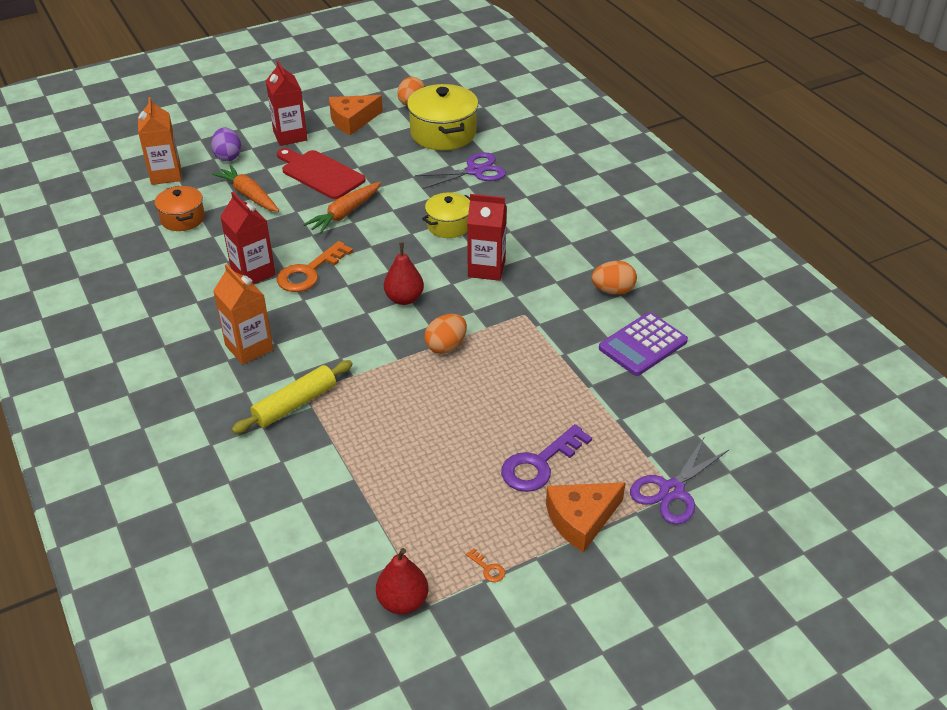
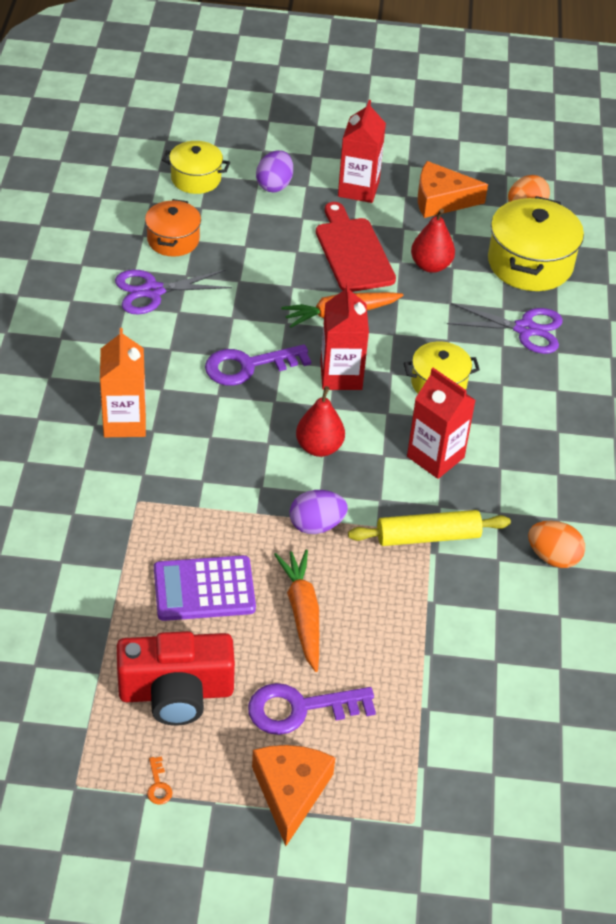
camera: 30 degrees right, 5 degrees up
orange carton [138,97,182,185] -> yellow pot [162,141,230,194]
orange carrot [212,164,279,212] -> orange carrot moved to [274,549,319,672]
red carton [220,192,276,284] -> red carton moved to [320,283,369,390]
yellow rolling pin [232,360,353,434] -> yellow rolling pin moved to [348,510,511,546]
orange key [277,241,353,292] -> purple key [205,344,311,386]
red pear [376,548,428,614] -> red pear moved to [411,209,455,273]
orange egg [424,314,467,354] -> purple egg [290,490,348,534]
orange cheese [546,482,626,553] -> orange cheese turned 90 degrees clockwise [252,745,336,846]
purple calculator [599,312,688,376] -> purple calculator moved to [154,555,256,621]
purple scissors [630,436,730,525] -> purple scissors moved to [115,270,232,314]
none -> red camera [117,631,235,726]

